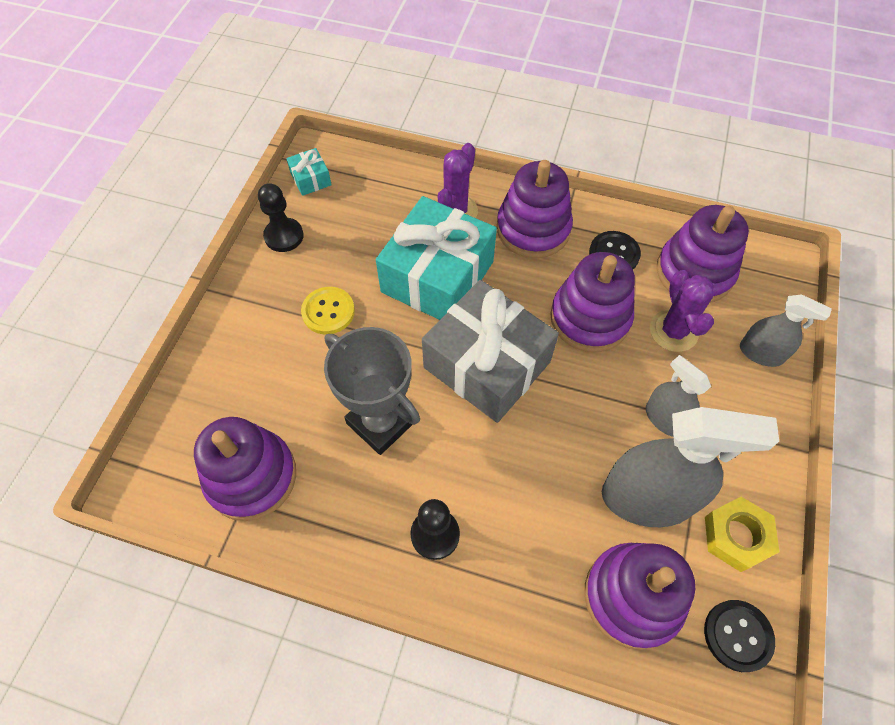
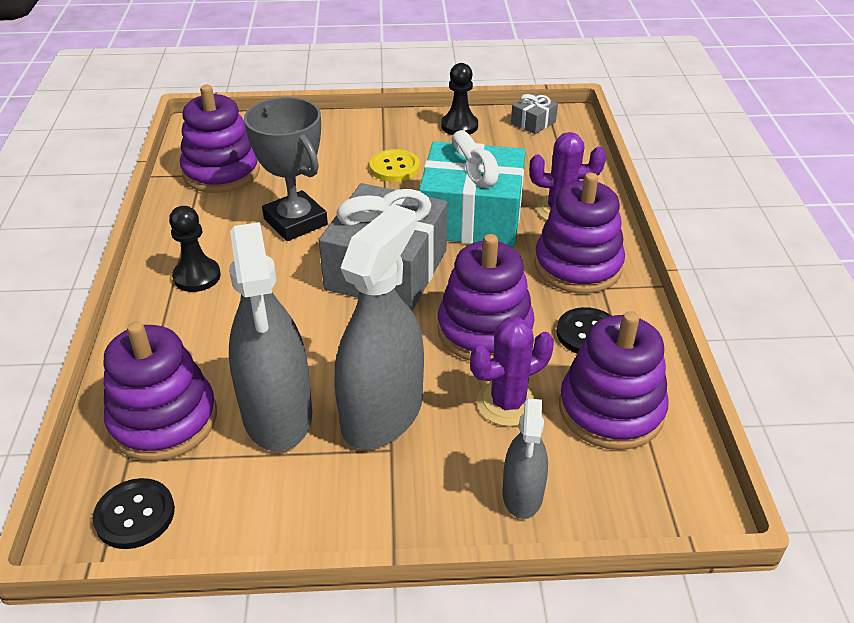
camera: 70 degrees right, 20 degrees down
turquoise gift [286,148,332,196] -> grey gift [511,93,558,134]
grey trophy [324,327,420,455] -> grey trophy turned 60 degrees counterclockwise [244,97,328,241]
grey spray bottle [646,355,711,437] -> grey spray bottle [334,204,424,449], size x1.85
yellow nut [705,497,780,572] -> none

